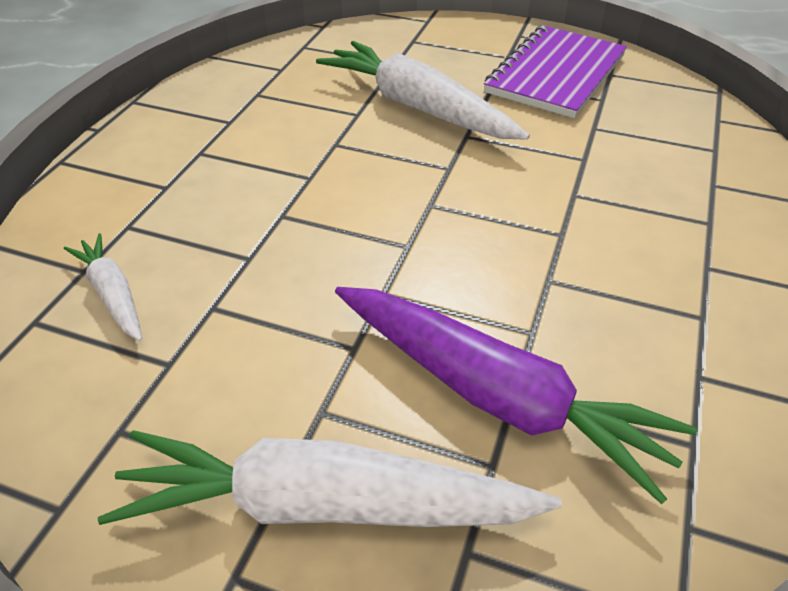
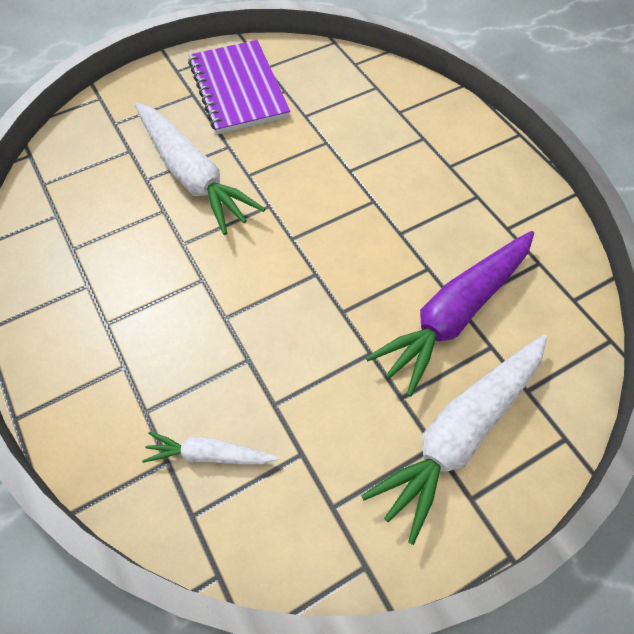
camera: 50 degrees left, 15 degrees up
white carrot [316,41,530,140] -> white carrot turned 120 degrees counterclockwise [135,103,265,235]
purple carrot [335,287,697,504] -> purple carrot turned 150 degrees clockwise [366,231,534,397]

